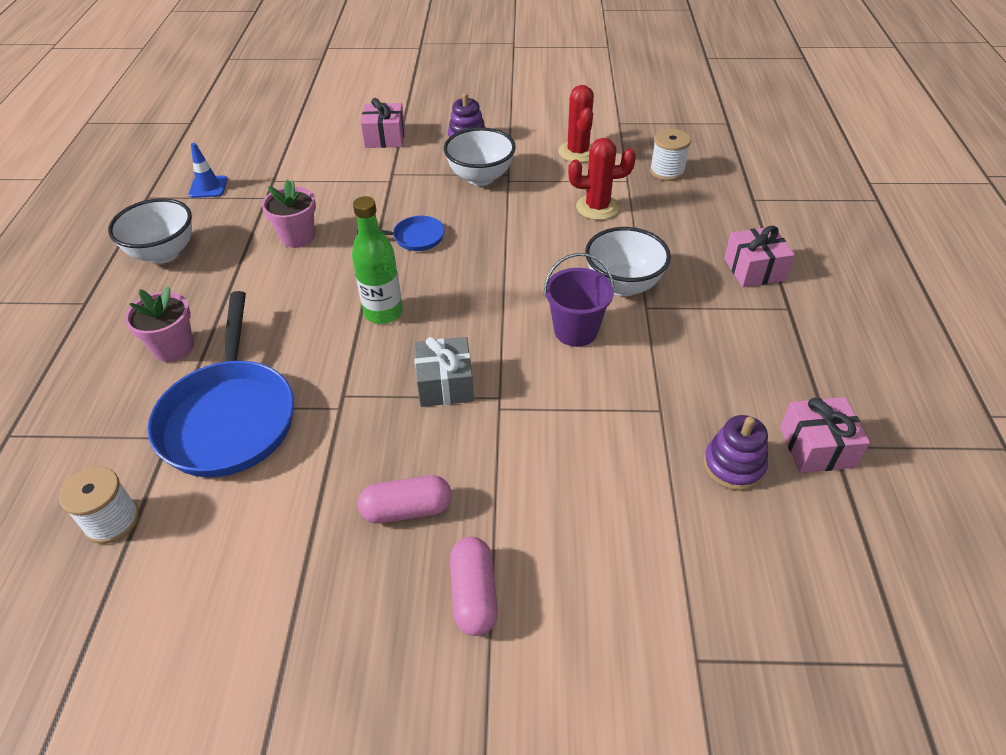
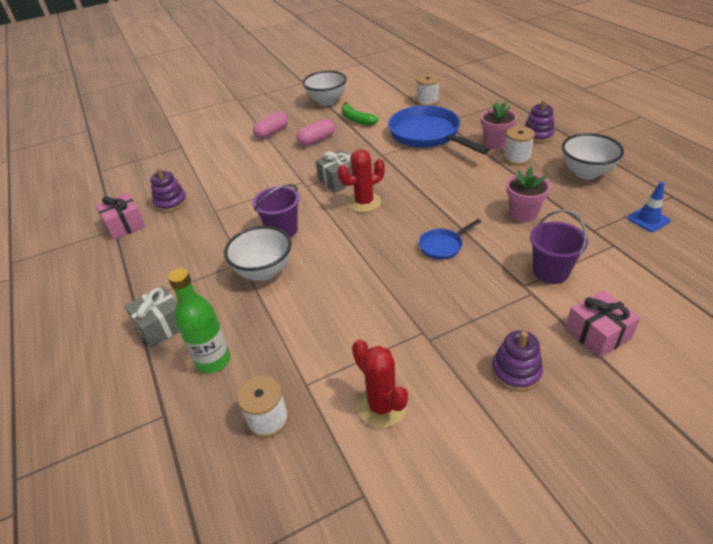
camera: 155 degrees right, 5 degrees down
green bottle [352,196,403,324] -> green bottle moved to [168,268,230,374]
white bowl [444,127,516,186] -> white bowl moved to [302,71,347,105]
pink capsule [450,537,498,636] -> pink capsule turned 75 degrees clockwise [253,111,288,139]
red cactus [568,138,636,220] -> red cactus moved to [338,149,385,212]
pink gift [724,226,795,287] -> grey gift [125,286,180,348]
none -> green banana [342,102,378,126]
none -> white spool [503,126,535,165]
none -> purple stacking toy [525,100,555,143]
none -> purple bucket [530,210,588,284]

